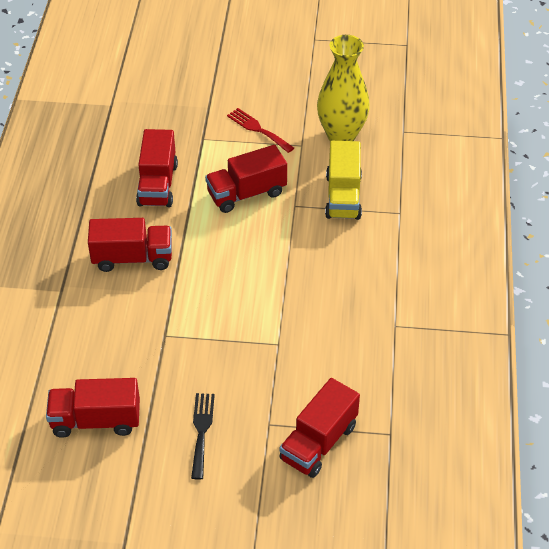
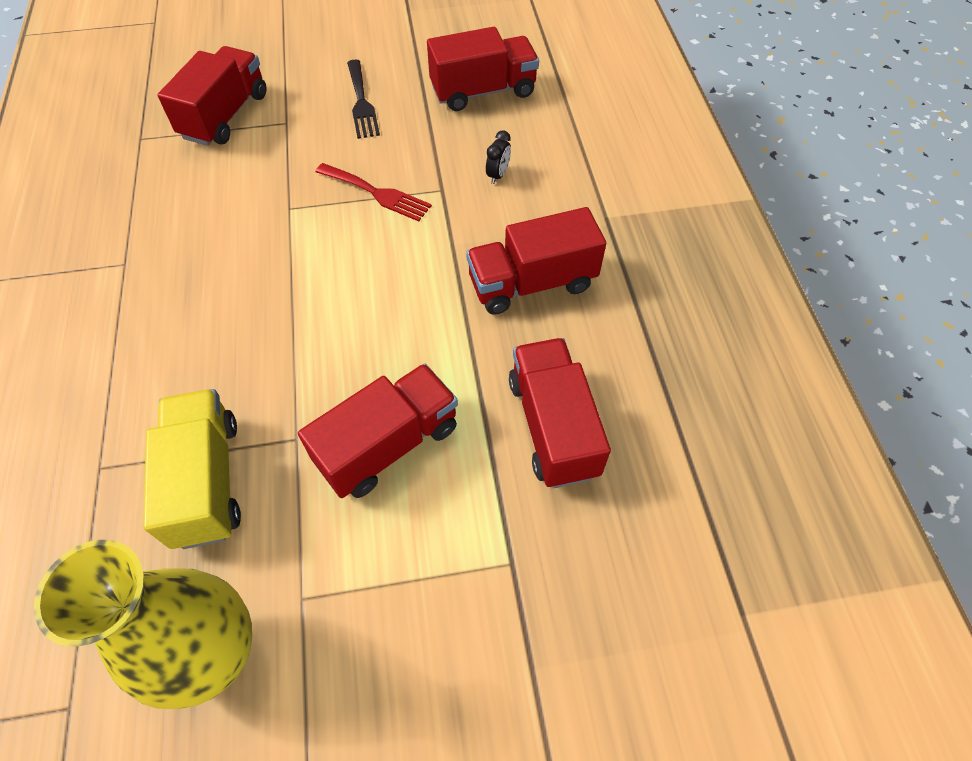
camera: 165 degrees right, 10 degrees up
red fork [227,108,294,153] -> red fork moved to [315,163,432,221]
none -> black clock [486,130,511,184]

